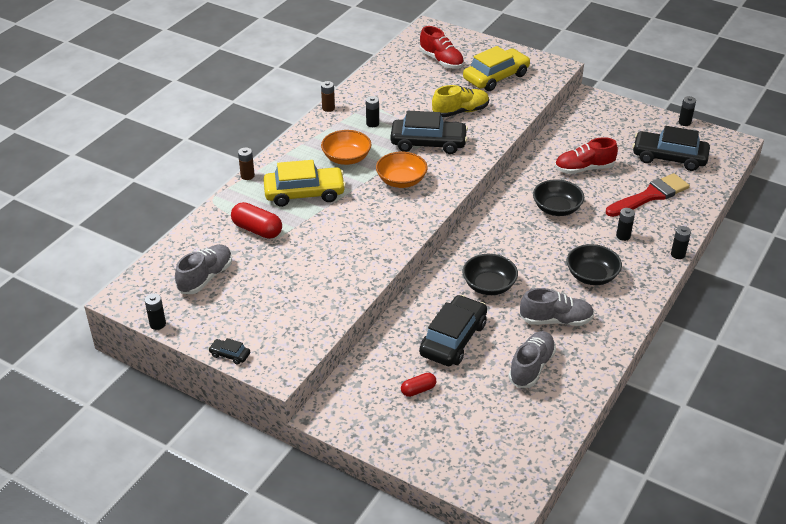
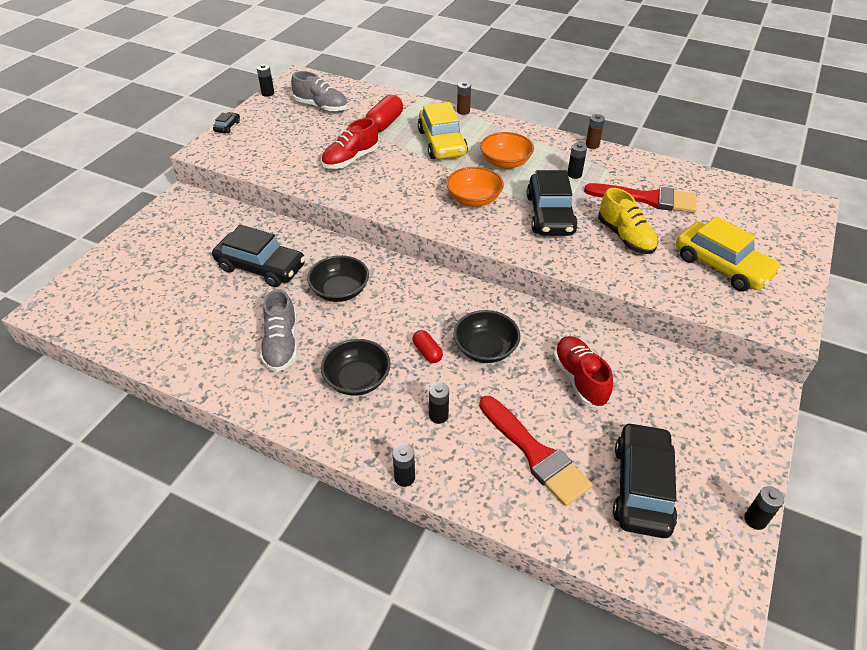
camera: 85 degrees right, 5 degrees up
red capsule [401,373,436,397] -> red capsule moved to [413,330,443,363]
red shoe [420,26,464,69] -> red shoe moved to [321,118,379,169]
grey shoe [508,331,556,388] -> none
none -> red brush [584,183,697,213]

